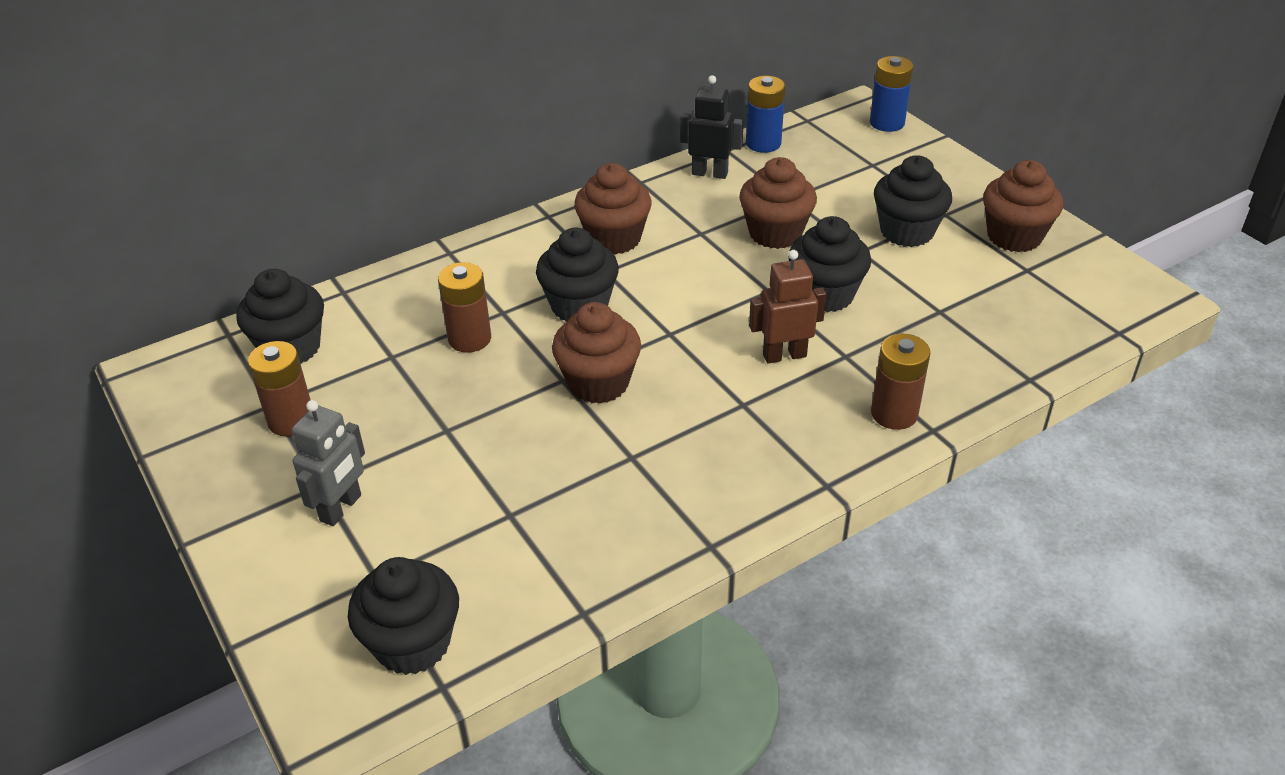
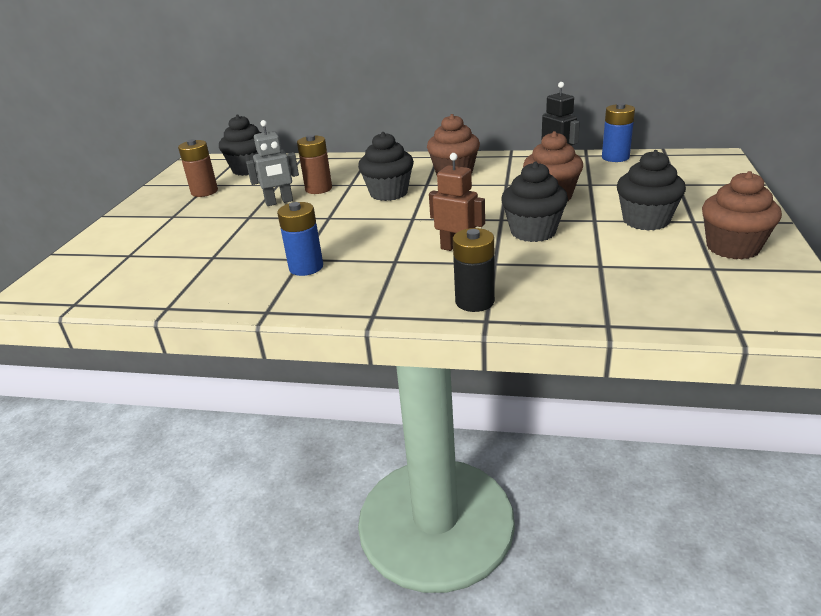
camera: 45 degrees right, 10 degrees down
grey robot [292,400,365,526] -> grey robot moved to [246,120,299,206]
black cupcake [348,557,459,675] -> none
brown cupcake [552,302,641,404] -> none
blue battery [870,56,913,132] -> blue battery moved to [277,202,323,276]
brown battery [871,334,930,430] -> black battery [453,228,495,312]

